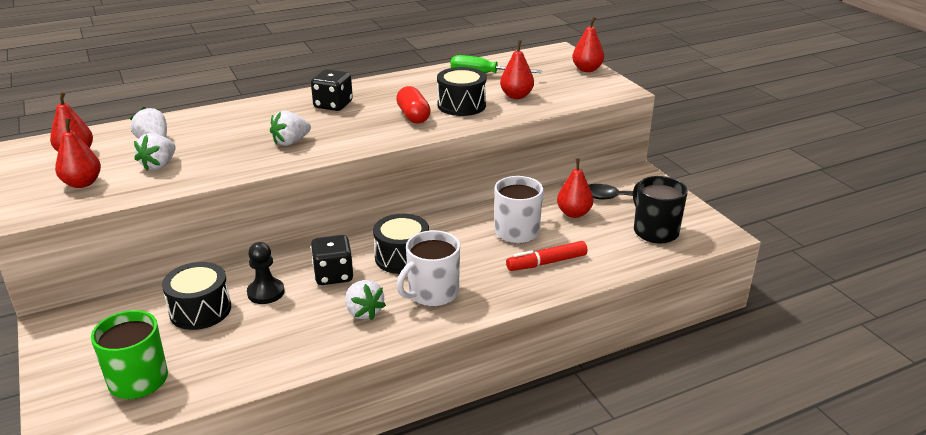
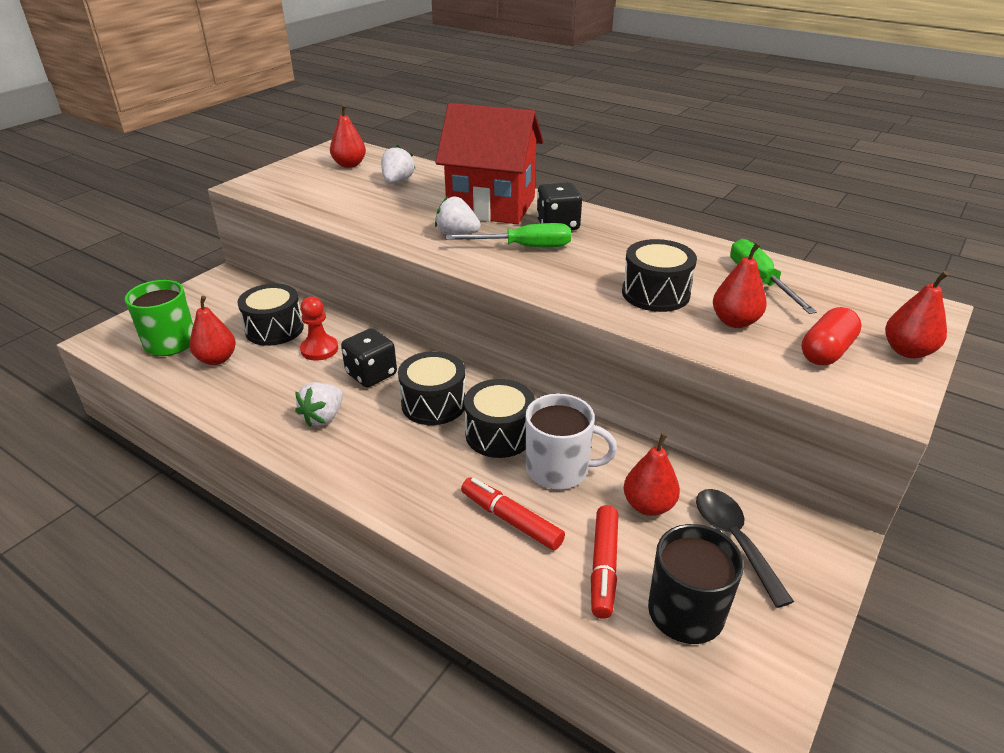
camera: 60 degrees right, 5 degrees up
red pear [55,118,101,188] -> red pear moved to [190,296,236,365]
white strawberry [134,133,176,171] -> none
black pawn [247,242,285,304] -> red pawn [300,297,338,361]
red capsule [396,86,431,123] -> red capsule moved to [801,307,862,365]
white mug [397,230,460,306] -> none
none -> red house [436,103,543,224]
none -> green screwdriver [445,223,571,247]
none -> black drum [464,379,535,458]
none -> red marker [591,505,618,619]

